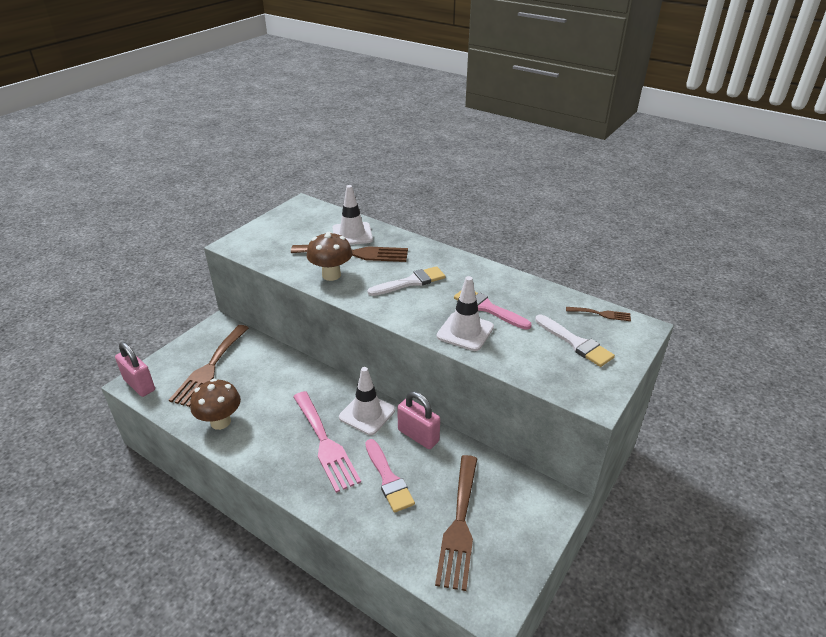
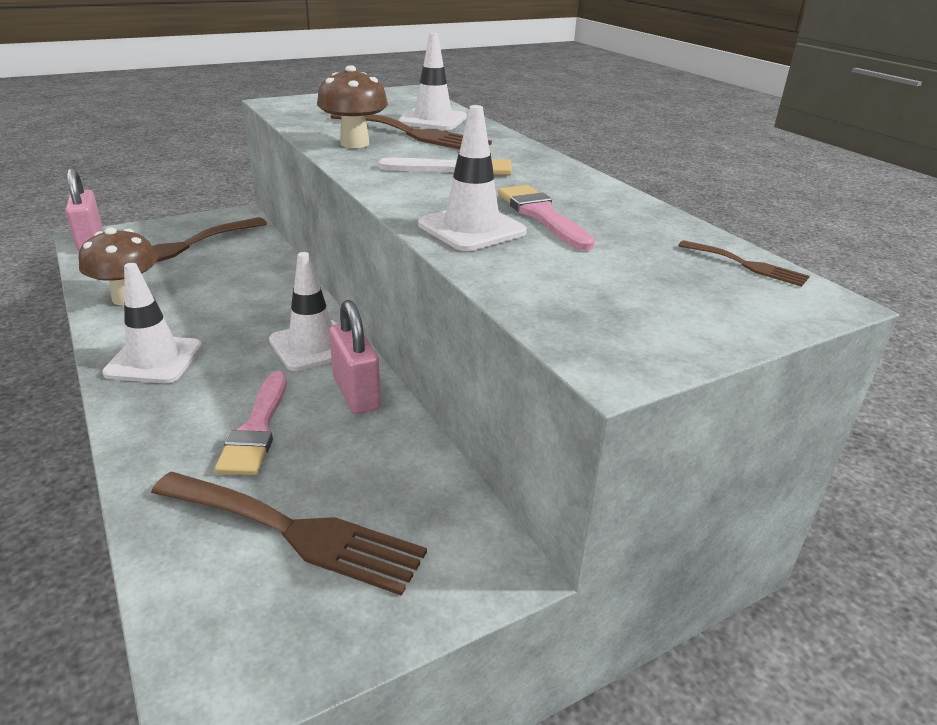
camera: 25 degrees right, 5 degrees down
pink fork [293,391,361,493] -> none
brown fork [435,455,477,591] -> brown fork turned 105 degrees counterclockwise [151,472,427,596]
white brush [535,315,615,367] -> none
none -> white traffic cone [102,263,202,383]

